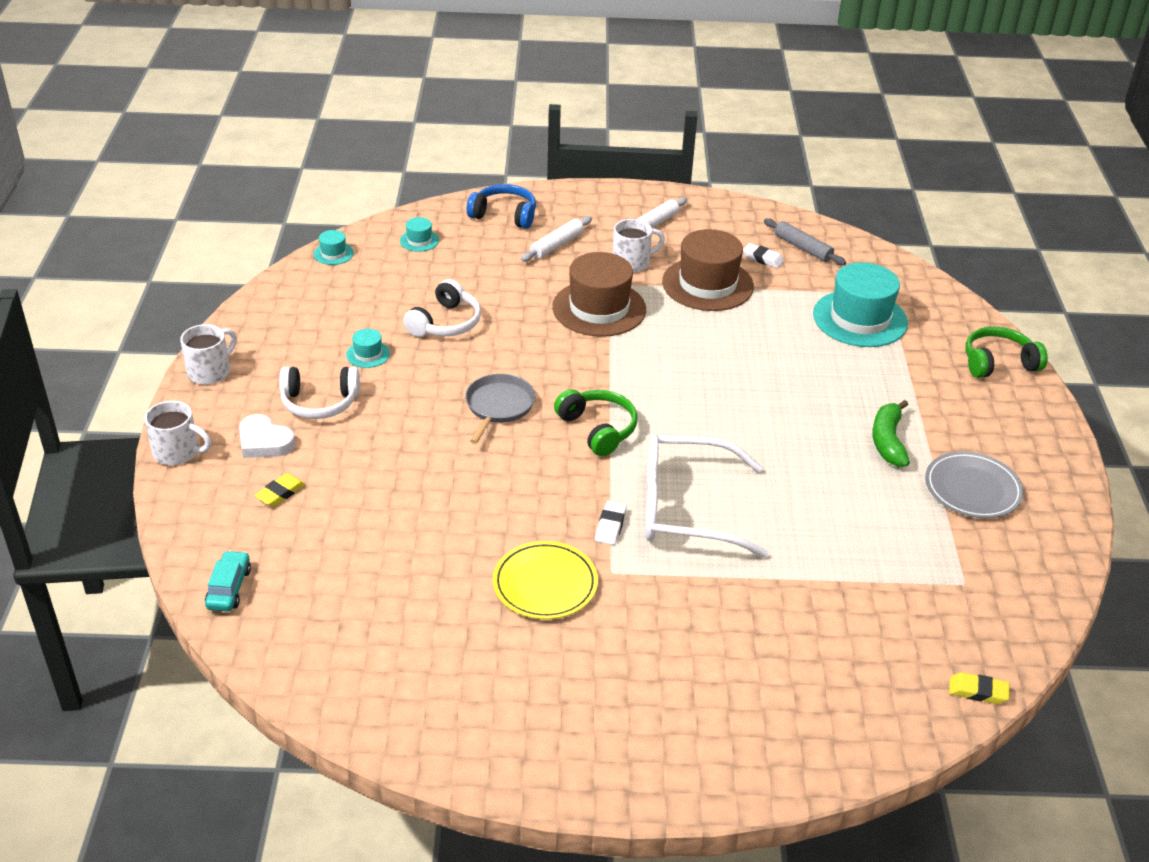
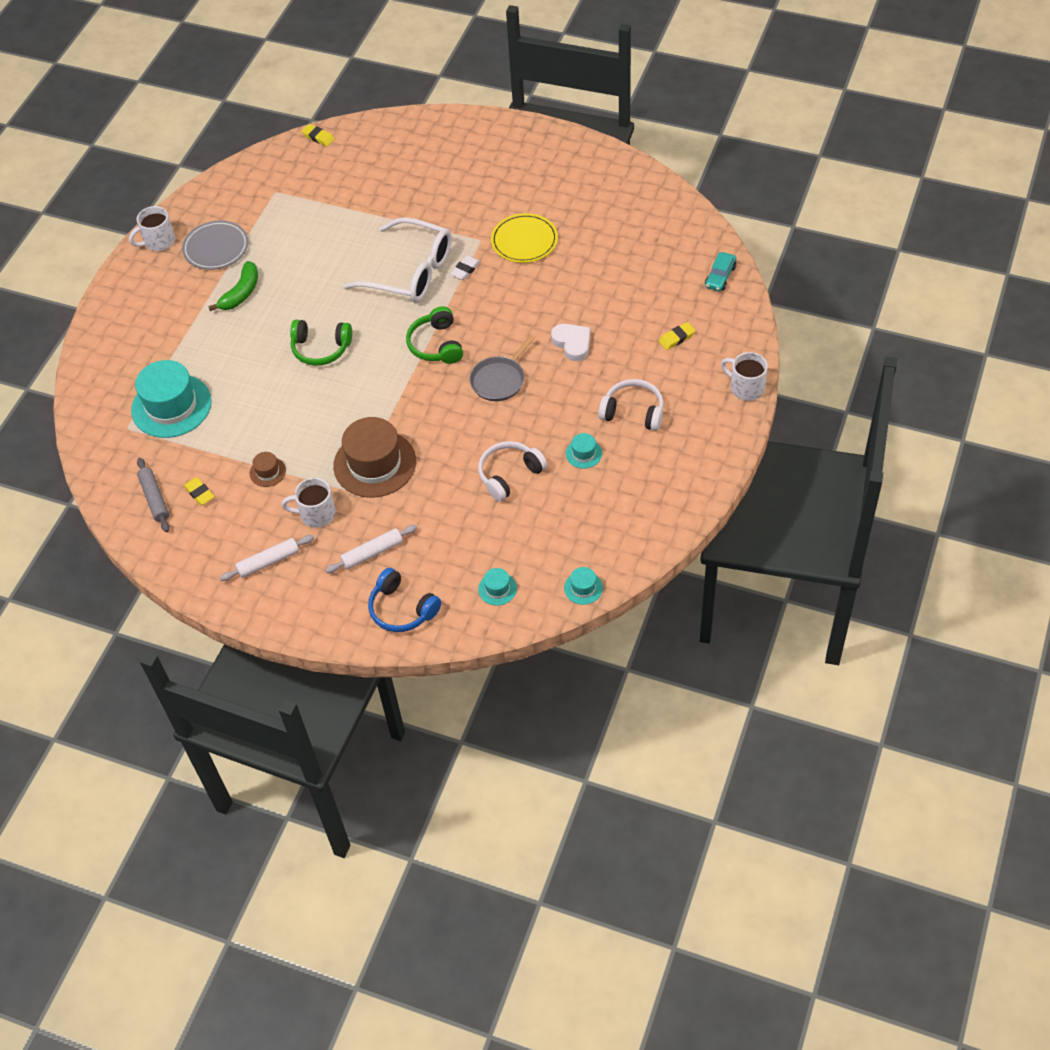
camera: 155 degrees left, 15 degrees up
white mug [180,324,237,385] -> white mug moved to [129,206,175,251]
white heart [239,414,295,458] -> white heart moved to [551,324,590,361]
brown hat [662,229,754,311] -> brown hat [250,452,286,487], size x0.44
white eraser [743,243,784,268] -> yellow eraser [184,477,215,505]
green headphones [965,326,1048,378] -> green headphones moved to [290,320,352,366]

